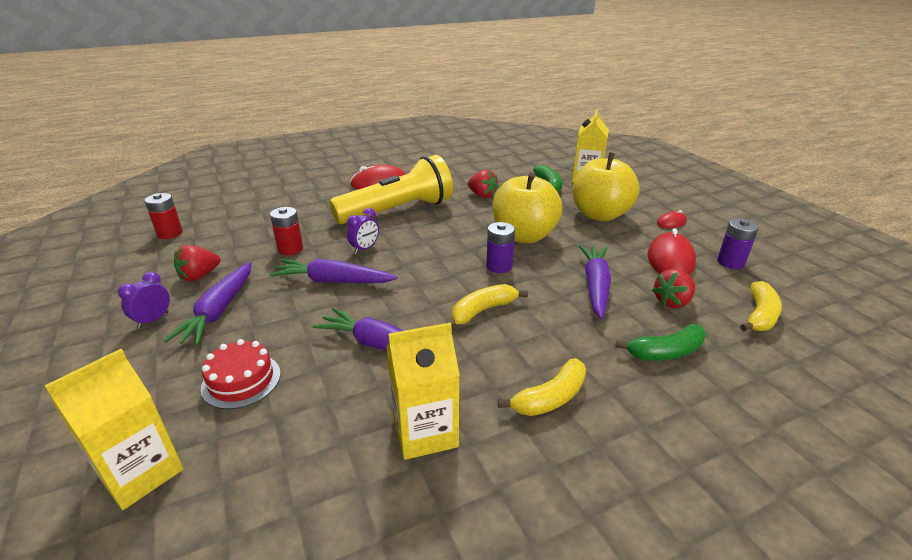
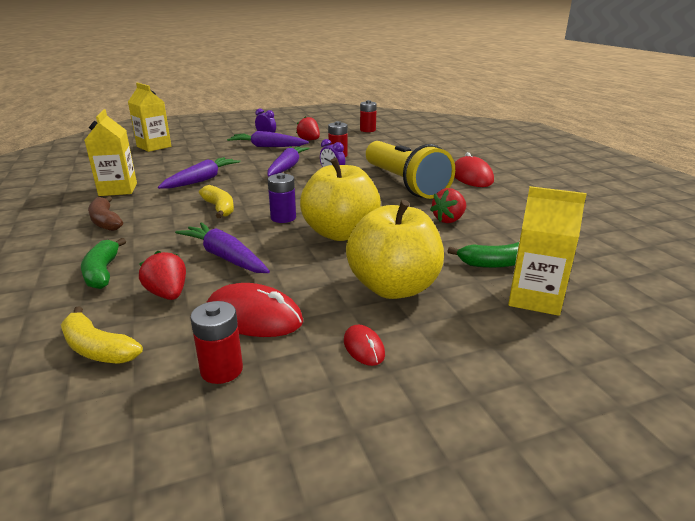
camera: 95 degrees right, 5 degrees down
red cake [201,339,281,409] -> none
yellow banana [498,358,586,416] -> brown banana [88,196,123,231]
purple carrot [579,245,611,319] -> purple carrot turned 150 degrees counterclockwise [175,222,270,273]
purple battery [717,218,759,269] -> red battery [190,301,243,384]

